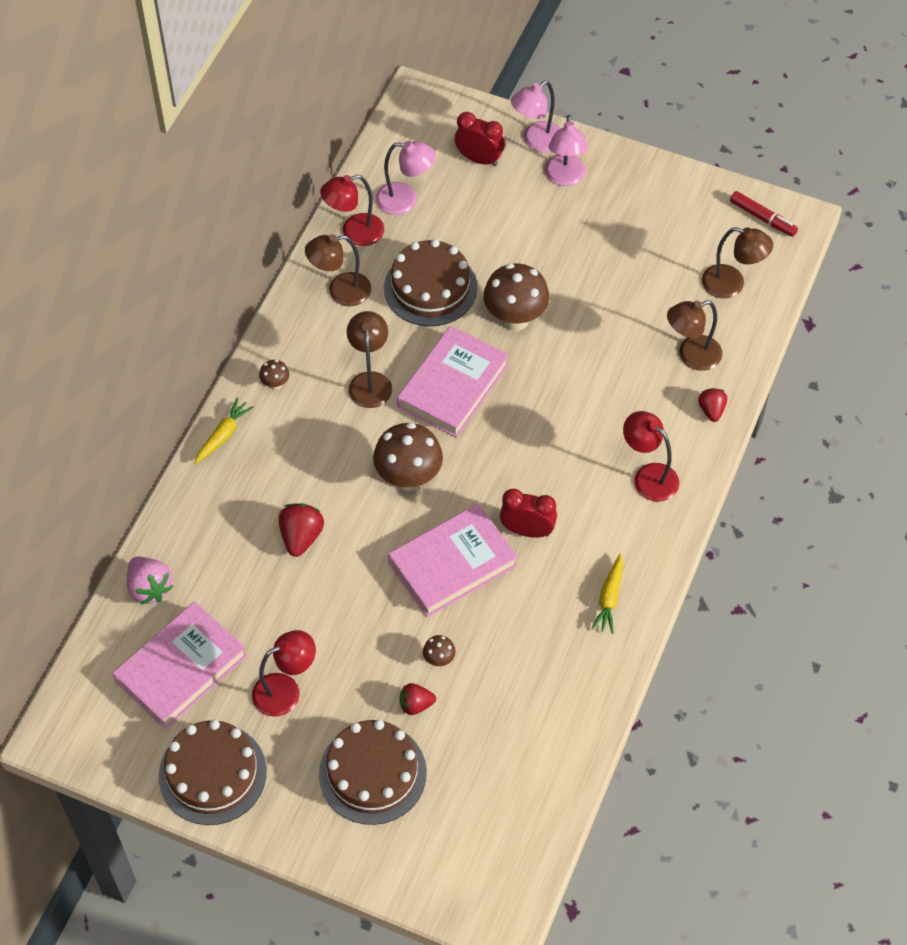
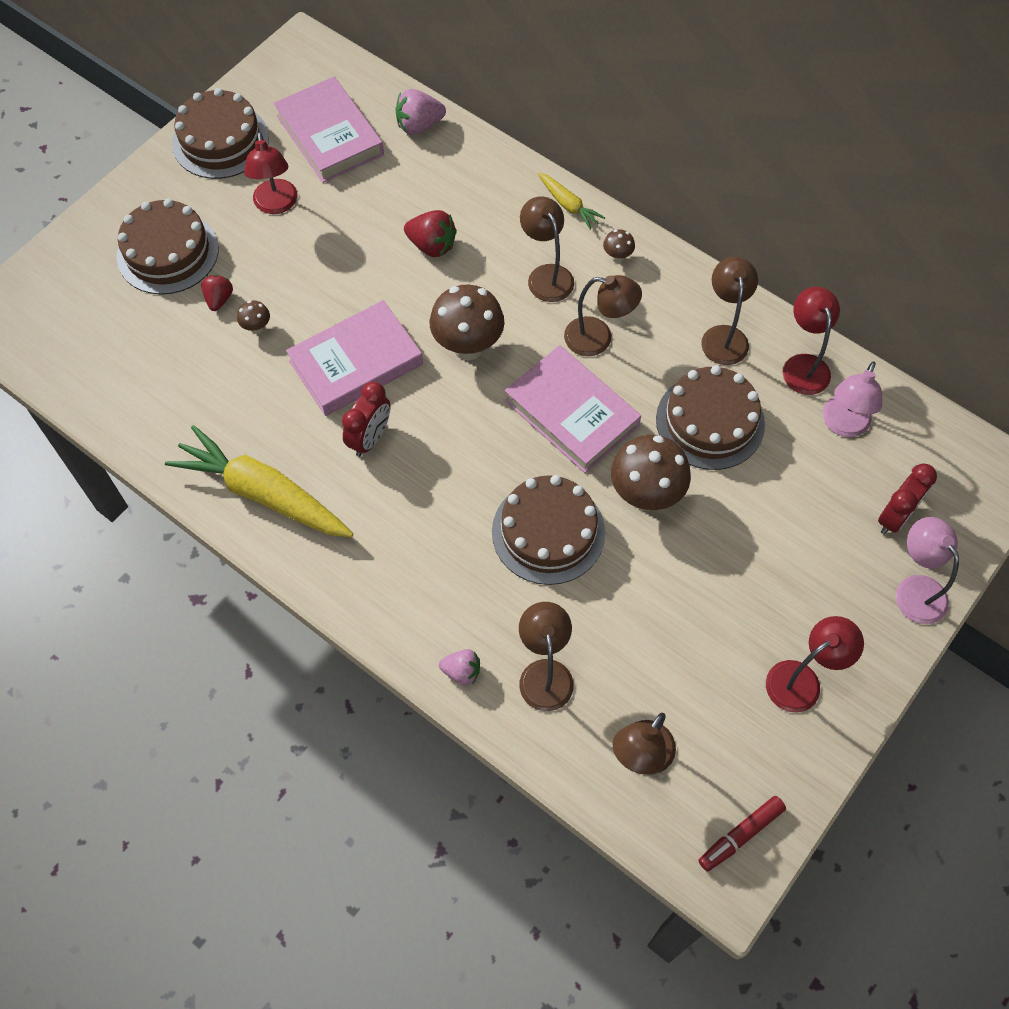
camera: 105 degrees right, 5 degrees up
pink book [388,504,518,617] -> pink book turned 75 degrees clockwise [286,300,423,416]
pink lamp [545,115,588,186] -> none
yellow carrot [591,554,623,634] -> yellow carrot [165,425,353,537], size x2.11
red lamp [623,411,679,502] -> red lamp moved to [766,616,864,712]
red strawberry [698,388,727,422] -> pink strawberry [439,649,480,686]
none -> brown cake [492,475,605,585]
none -> brown lamp [520,197,574,302]

